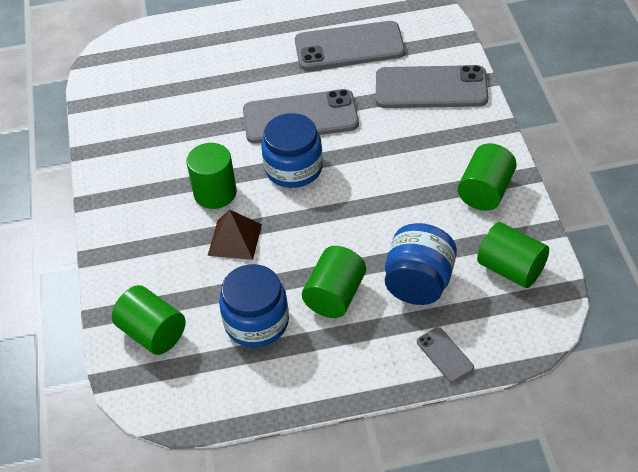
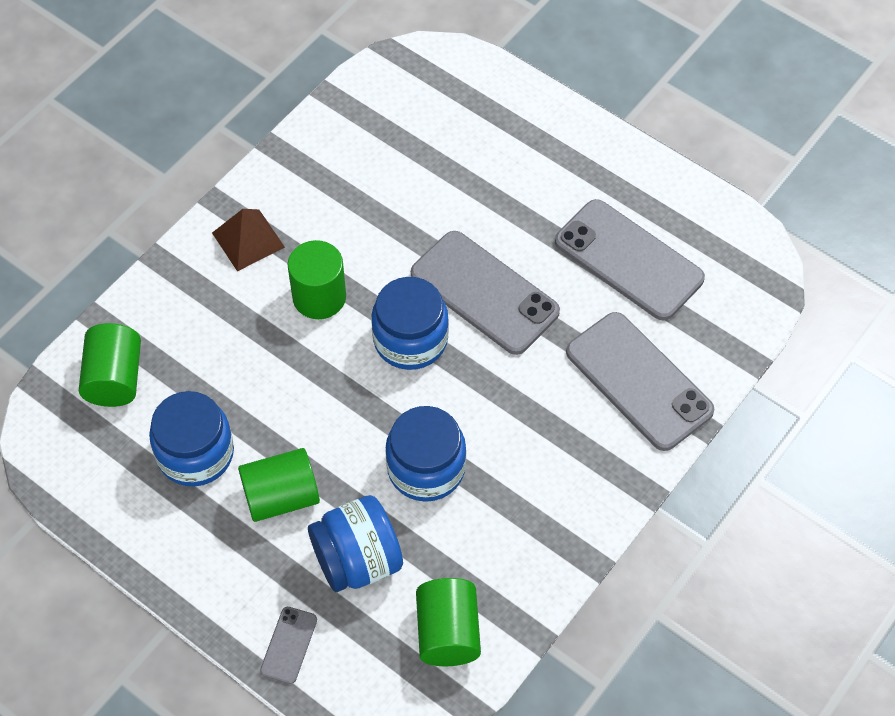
camera: 45 degrees right, 10 degrees up
brown pyramid [208,209,262,260] -> brown pyramid moved to [212,209,285,271]
green cylinder [458,143,517,211] -> none
none -> blue jar [385,406,466,502]

